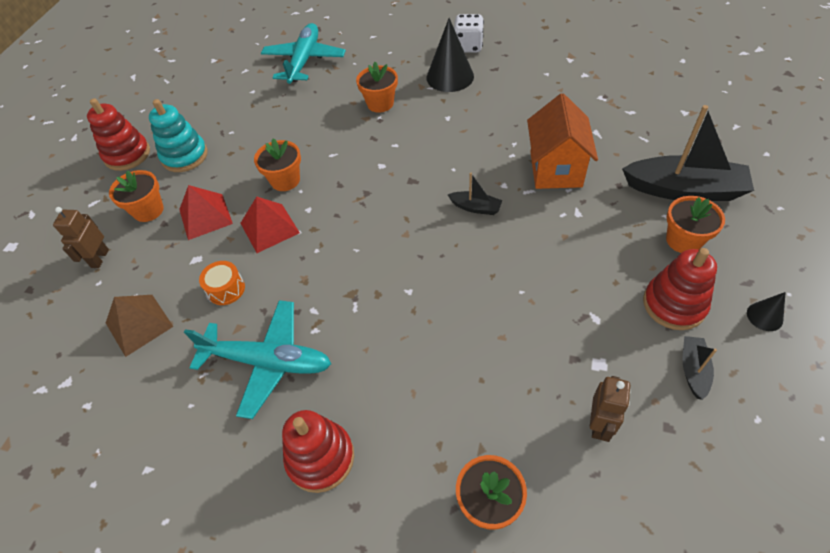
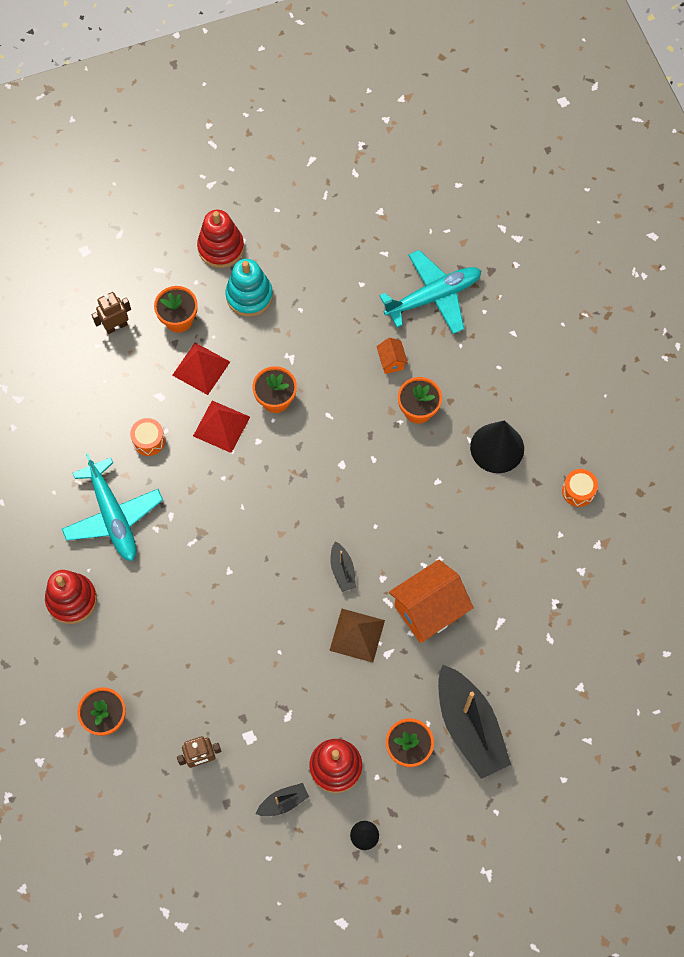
camera: 50 degrees right, 15 degrees up
brown pyramid [106,295,174,357] -> brown pyramid moved to [329,609,385,663]
white dice [454,14,484,53] -> none
none -> orange house [376,338,408,374]
none -> orange drum [562,469,598,507]

